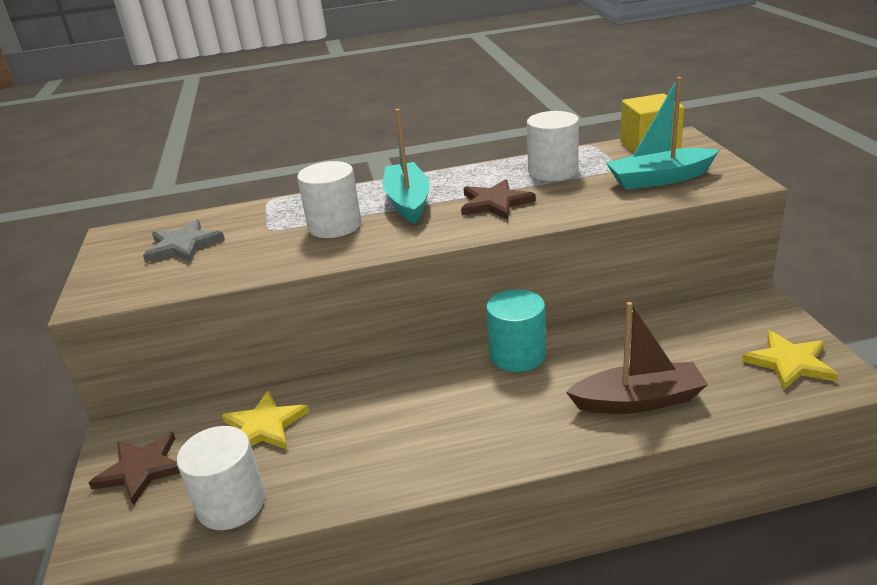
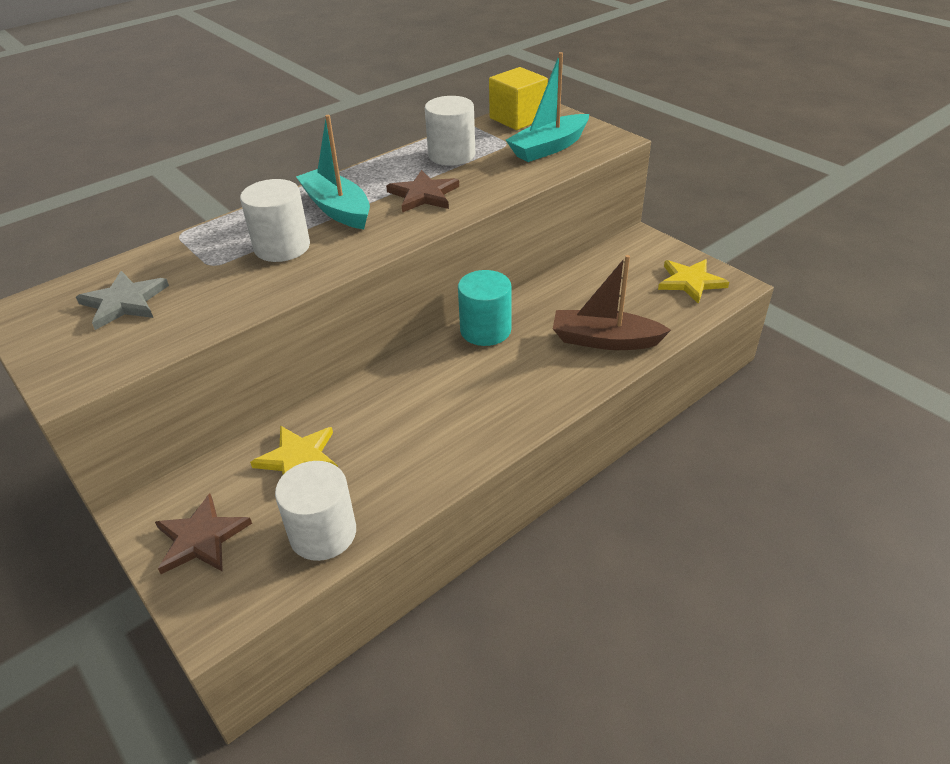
camera: 30 degrees left, 10 degrees up
brown boat [566,302,708,414] -> brown boat turned 135 degrees counterclockwise [553,255,671,350]

